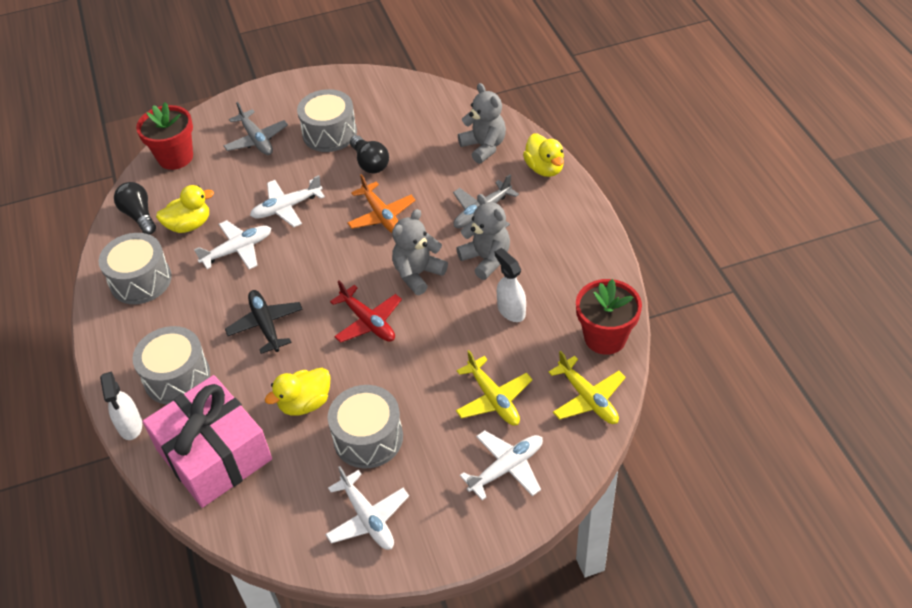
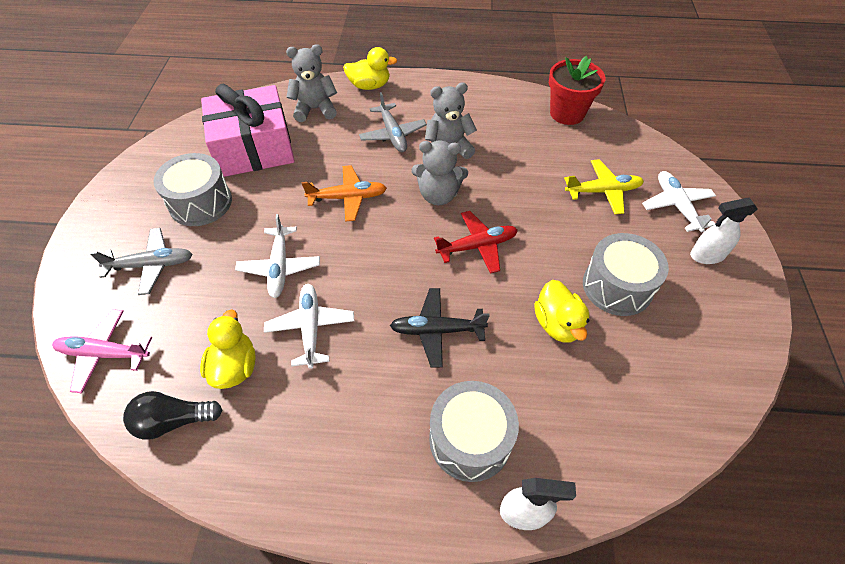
camera: 70 degrees left, 5 degrees up
grey drum [98,233,172,304] -> none
red flower pot [136,102,193,170] -> pink plane [52,309,152,393]
pink gift [142,375,272,508] -> pink gift moved to [201,84,295,177]
white plane [325,466,409,550] -> none
black light bulb [350,135,389,174] -> none
grey teddy bear [392,209,448,295] -> grey teddy bear turned 60 degrees counterclockwise [412,140,468,205]
white spray bottle [495,248,526,322] -> white spray bottle moved to [690,198,757,264]
yellow plane [548,351,626,424] -> none

